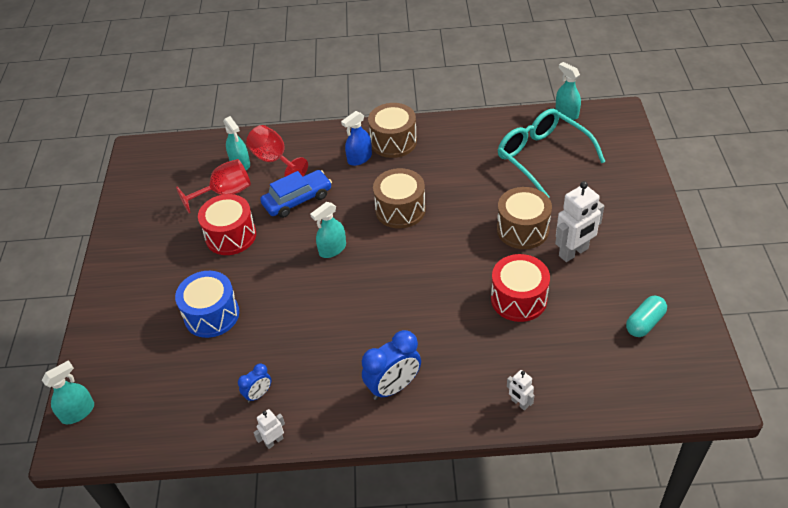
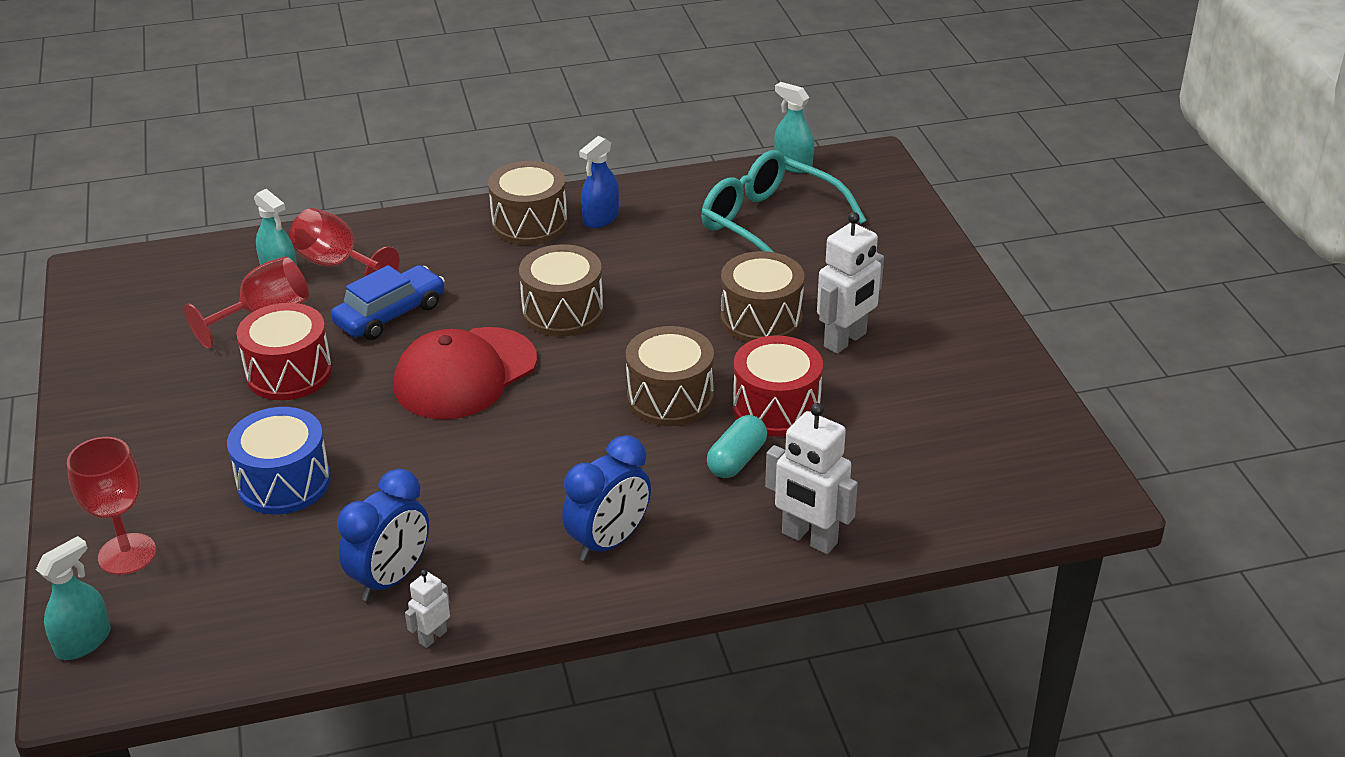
camera: 15 degrees left, 10 degrees down
blue clock [238,363,271,403] -> blue clock [337,469,429,601], size x1.82
turquoise spray bottle [310,202,346,258] -> red cap [394,327,537,420]
blue spray bottle [341,111,372,166] -> blue spray bottle moved to [579,136,619,228]
white robot [507,370,534,411] -> white robot [765,403,858,554], size x1.96
turquoise capsule [626,296,667,337] -> turquoise capsule moved to [707,415,767,478]
none -> red goblet [67,437,156,575]
none -> brown drum [626,326,714,426]

